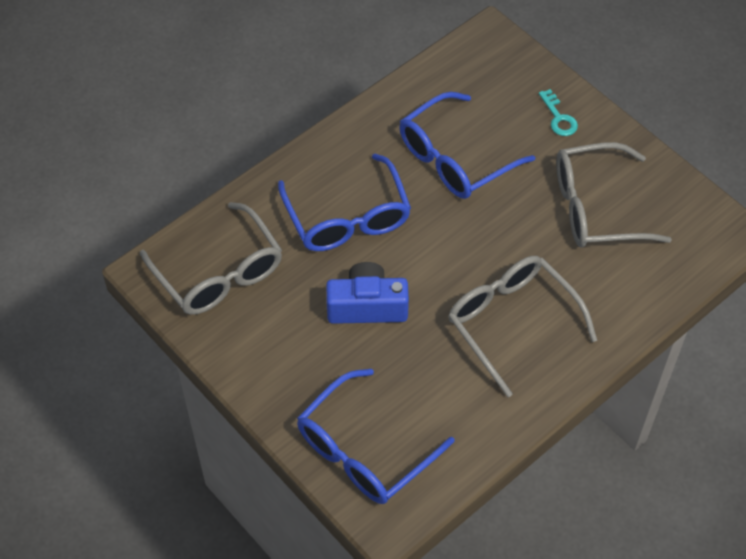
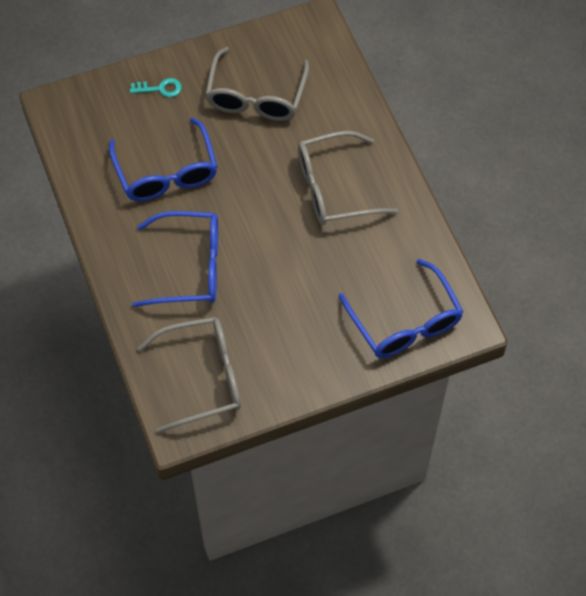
camera: 70 degrees left, 5 degrees up
blue camera [326,262,409,324] -> none

